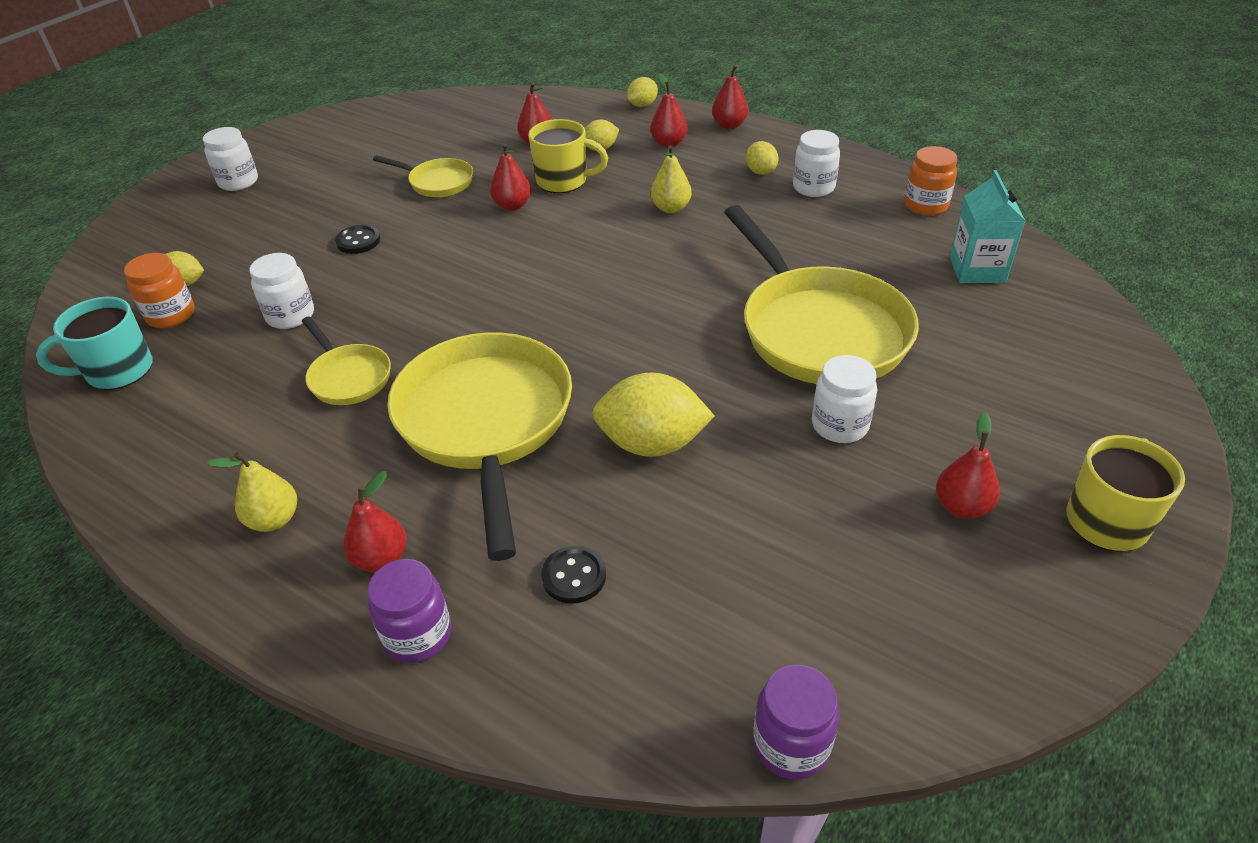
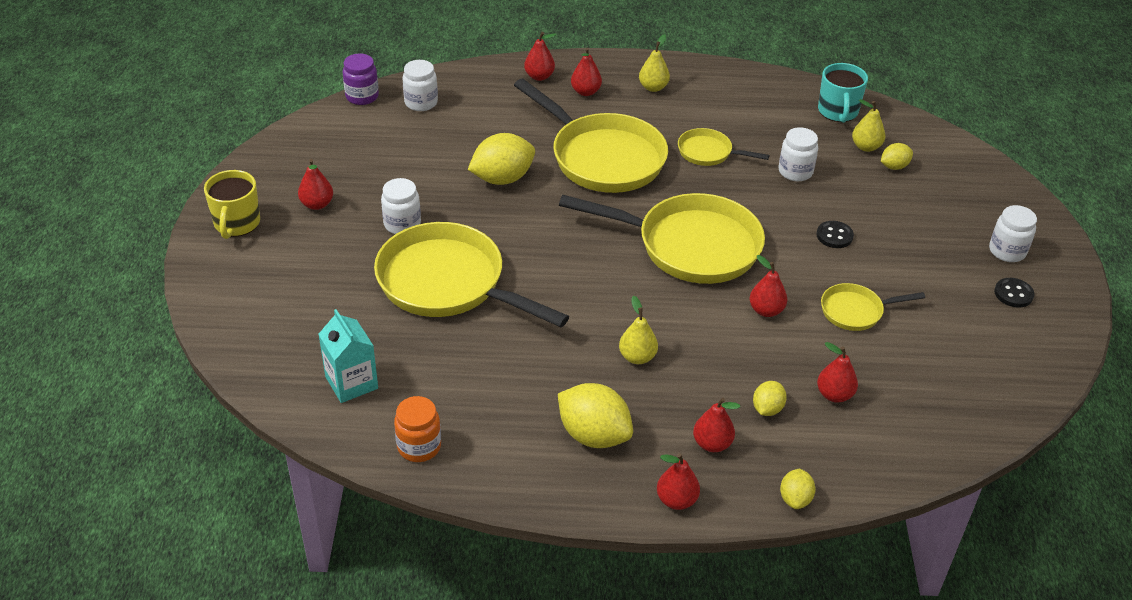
camera: 145 degrees right, 0 degrees up
turquoise mug [36,297,153,390] -> turquoise mug turned 150 degrees clockwise [818,63,868,123]
orange jar [124,253,195,328] -> yellow pear [852,99,885,152]
purple jar [367,559,451,663] -> red pear [524,32,556,81]
yellow mug [528,119,608,193] -> none
black button [541,546,606,604] -> black button moved to [994,278,1034,308]
yellow lemon [746,141,779,175] -> yellow lemon [558,383,633,448], size x1.87
white jar [793,130,840,197] -> white jar moved to [402,60,438,111]
none -> yellow pan [559,193,765,284]

